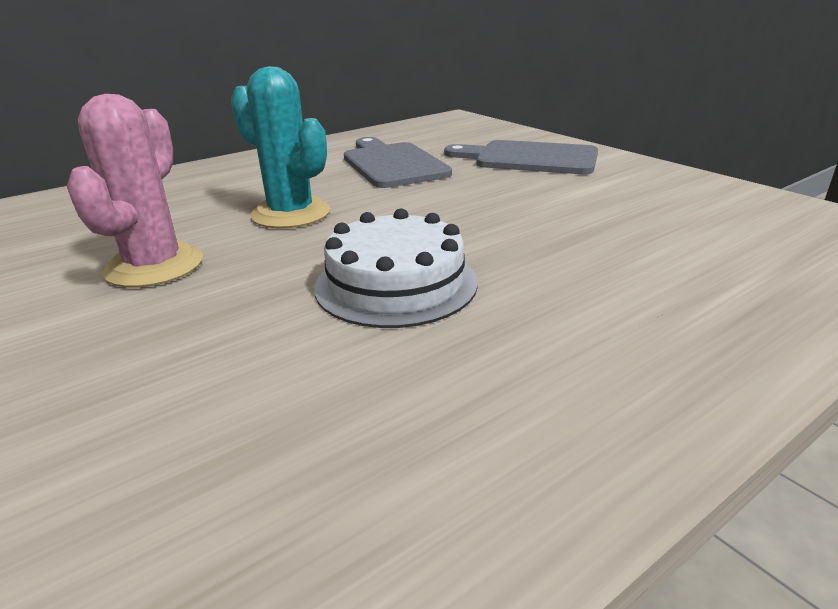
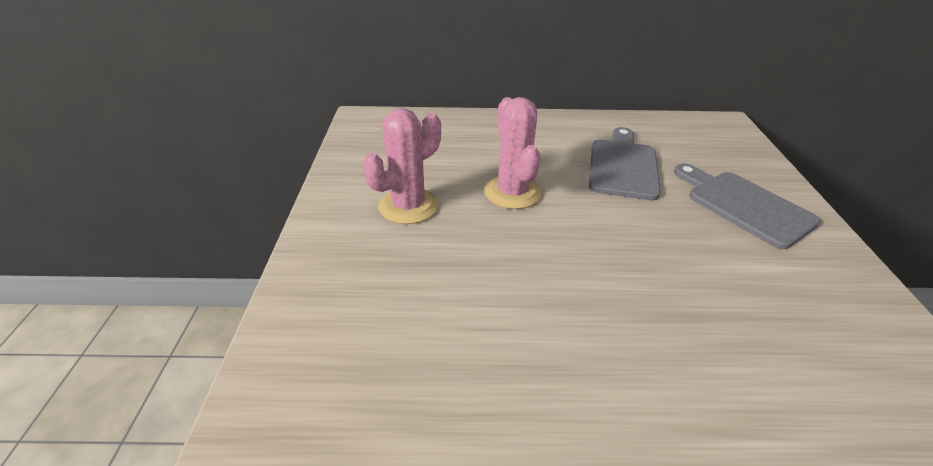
camera: 35 degrees right, 10 degrees up
turquoise cactus [231,66,330,228] -> pink cactus [484,97,541,209]
white cake [314,208,478,328] -> none

